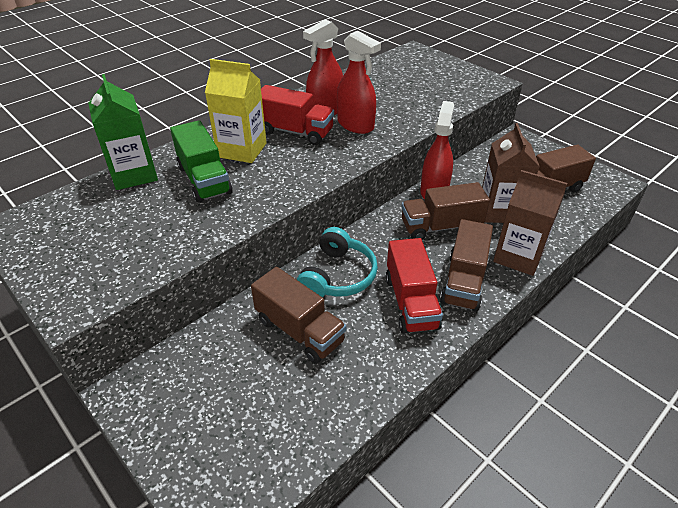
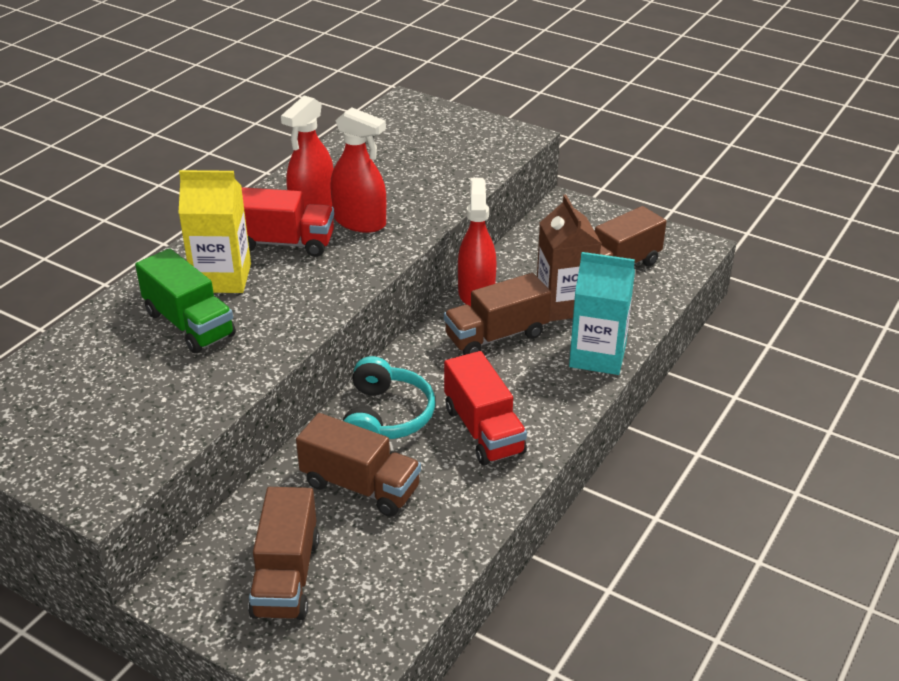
camera: 15 degrees left, 5 degrees down
green carton [88,74,158,190] -> none
brown truck [440,219,493,312] -> brown truck moved to [248,487,319,620]
brown carton [493,170,568,276] -> turquoise carton [569,252,635,375]

